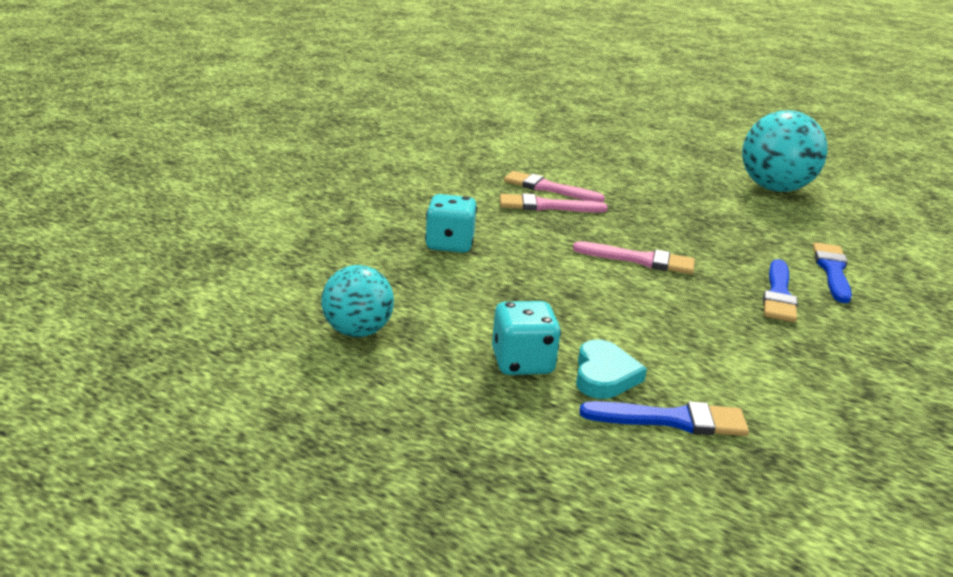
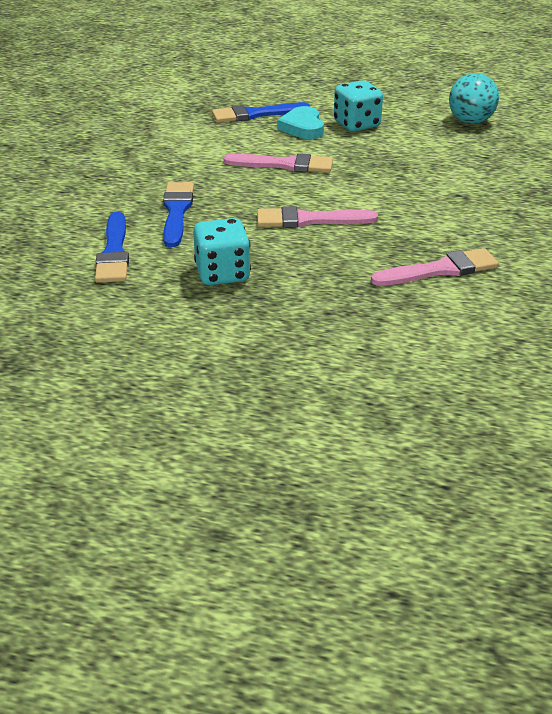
camera: 165 degrees right, 10 degrees up
turquoise dice [425,194,477,253] -> turquoise dice moved to [193,218,251,285]
pink brush [504,171,605,202] -> pink brush moved to [224,153,333,173]
turquoise ball [742,110,828,192] -> none

